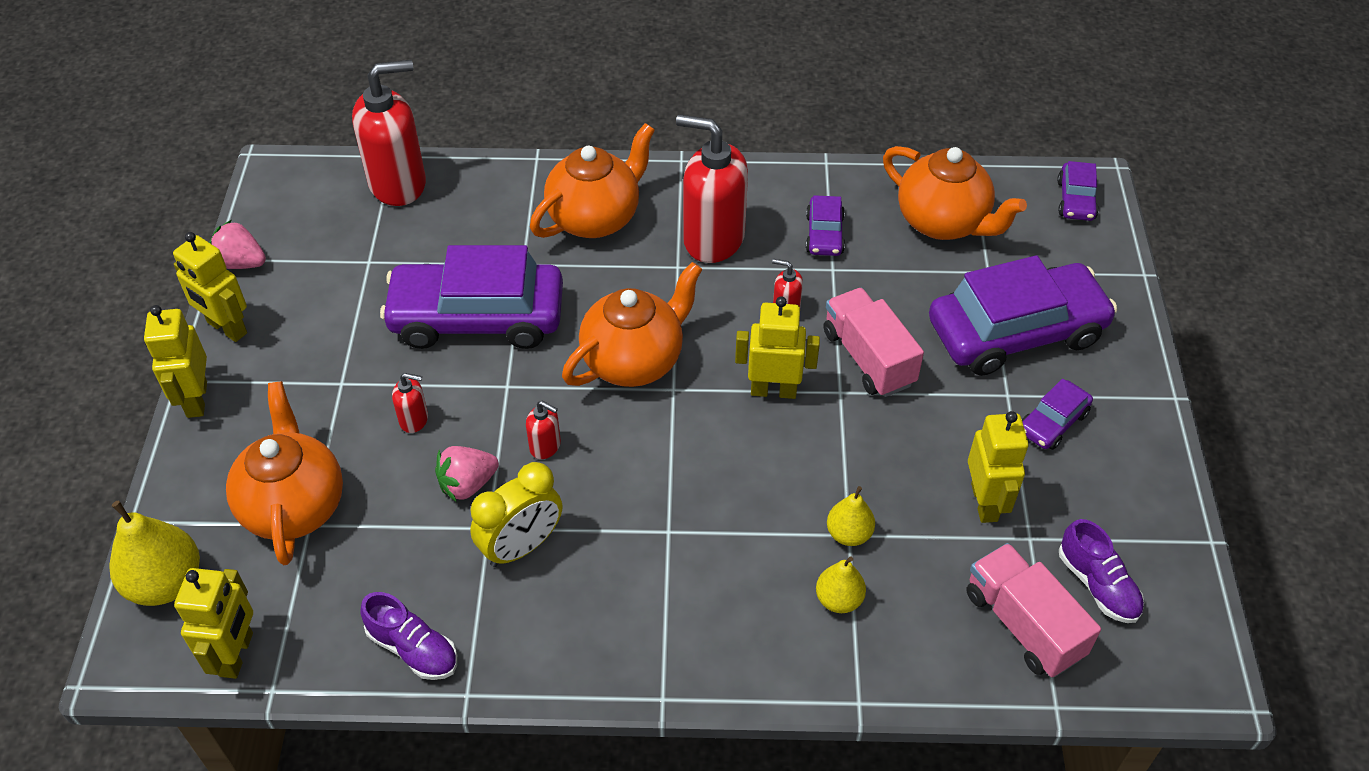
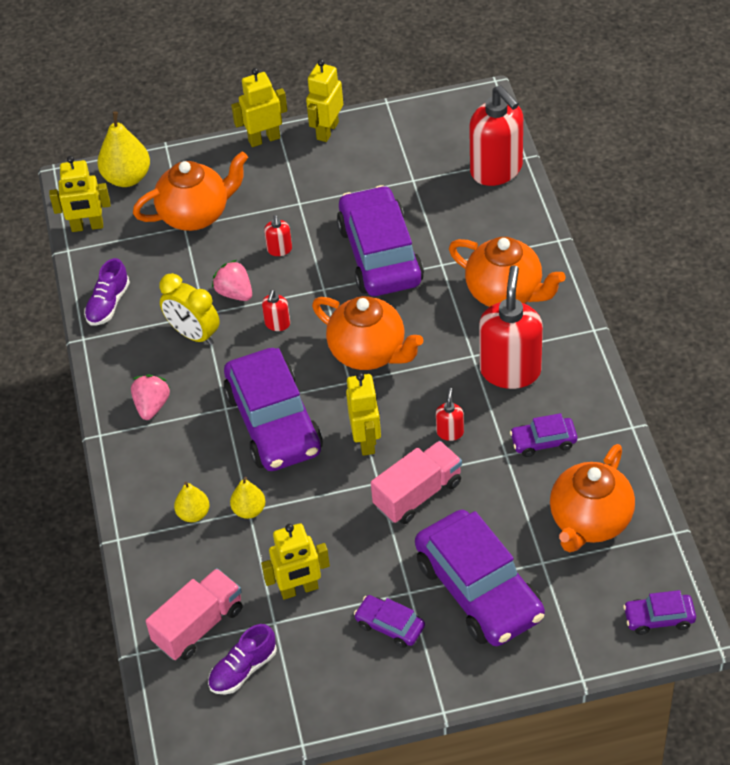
camera: 80 degrees right, 0 degrees up
pink strawberry [209,220,266,269] -> pink strawberry moved to [131,374,170,420]
none -> purple car [223,348,323,471]

